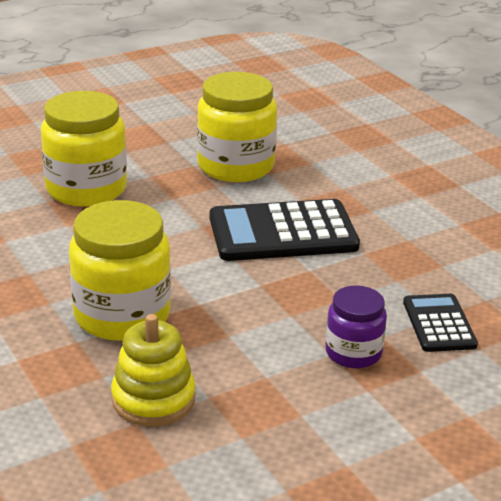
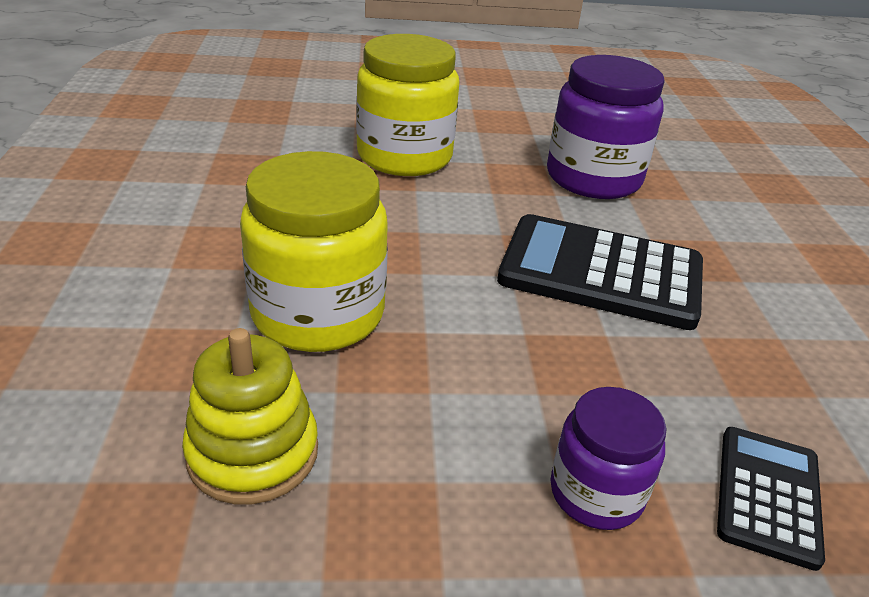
camera: 25 degrees right, 5 degrees up
yellow jar [197,72,277,182] -> purple jar [547,55,665,199]

